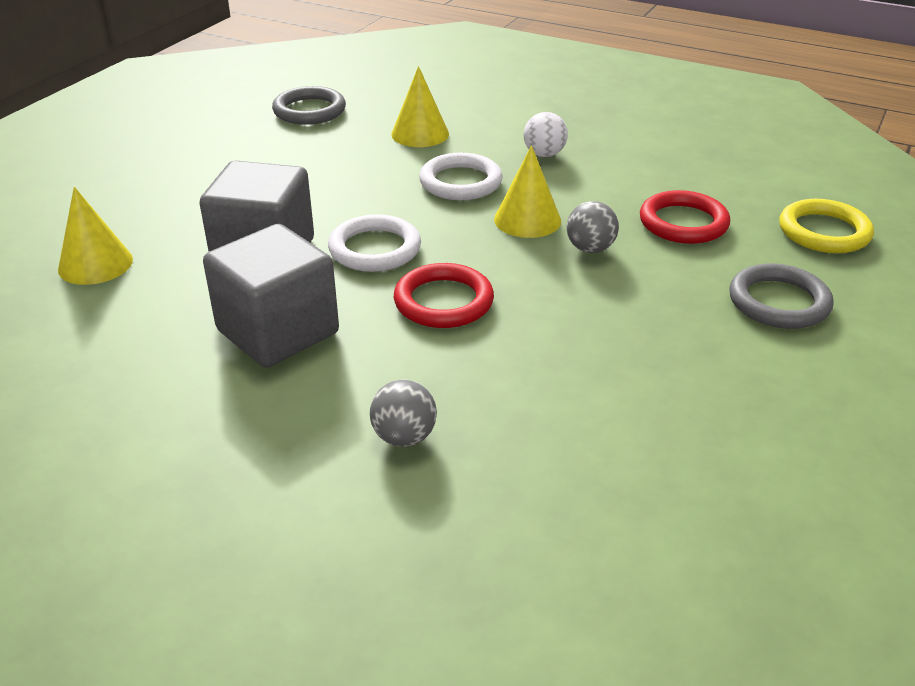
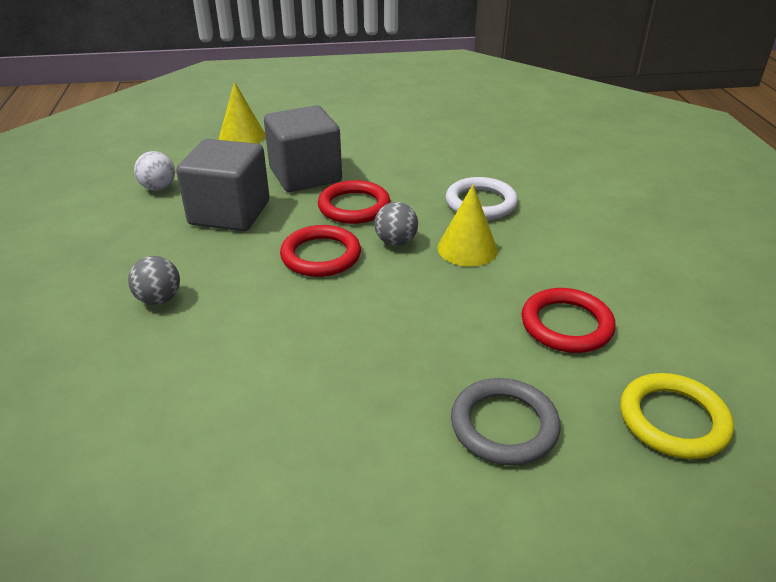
camera: 55 degrees right, 0 degrees up
grey ring [272,86,346,125] -> none
white ring [328,214,421,272] -> red ring [318,180,390,224]
yellow cone [391,66,449,147] -> none
white ball [524,112,568,157] -> white ball moved to [134,151,175,190]
grey ball [567,201,619,253] -> grey ball moved to [374,202,418,246]

